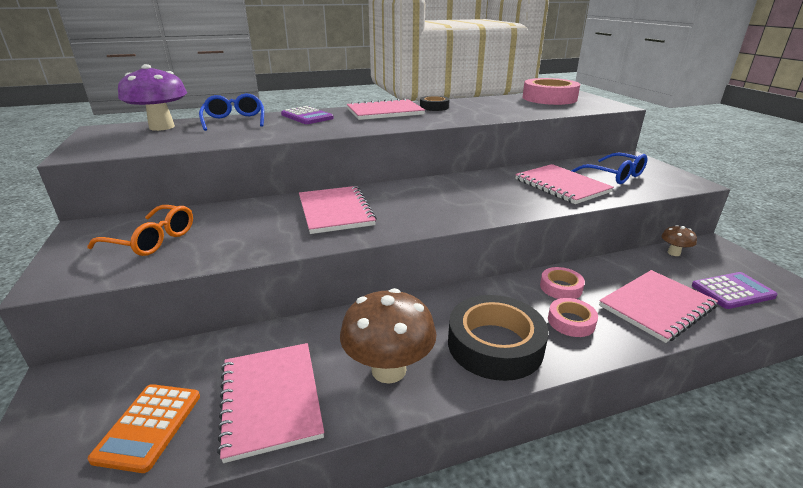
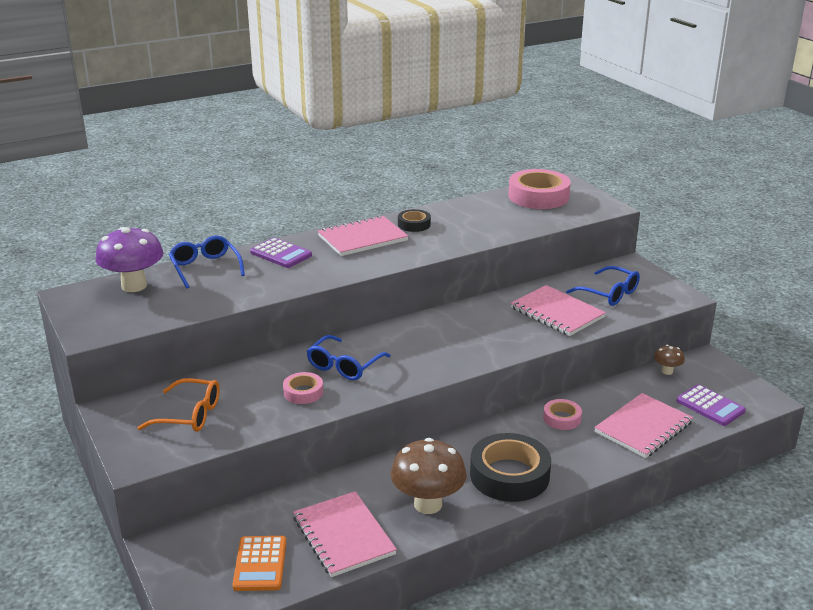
camera: 10 degrees left, 0 degrees up
pink notebook [299,186,377,234] -> blue glasses [307,335,391,380]
pink tape [548,298,598,337] -> pink tape moved to [283,372,323,404]
purple calculator [692,272,778,309] -> purple calculator turned 75 degrees clockwise [677,384,746,426]

